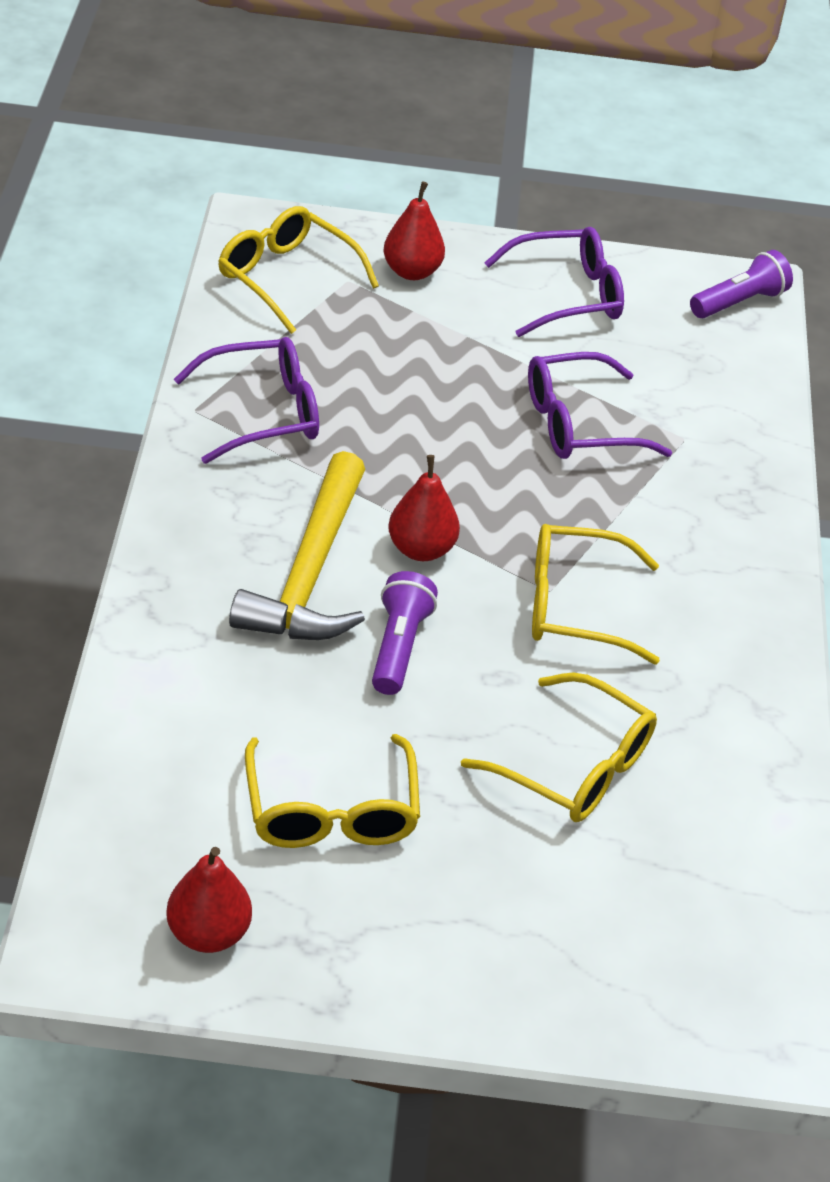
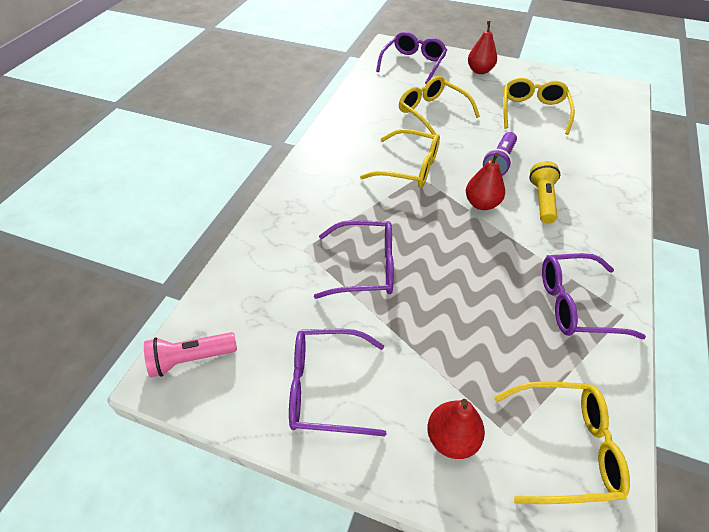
camera: 160 degrees left, 5 degrees up
red pear [166,847,252,953] -> red pear moved to [468,21,497,74]
yellow glasses [218,206,379,334] -> yellow glasses turned 60 degrees counterclockwise [494,381,630,504]
yellow hammer [229,451,365,640] -> yellow flashlight [529,161,560,224]
purple flashlight [690,250,793,318] -> pink flashlight [144,332,237,377]
none -> purple glasses [376,32,447,84]

